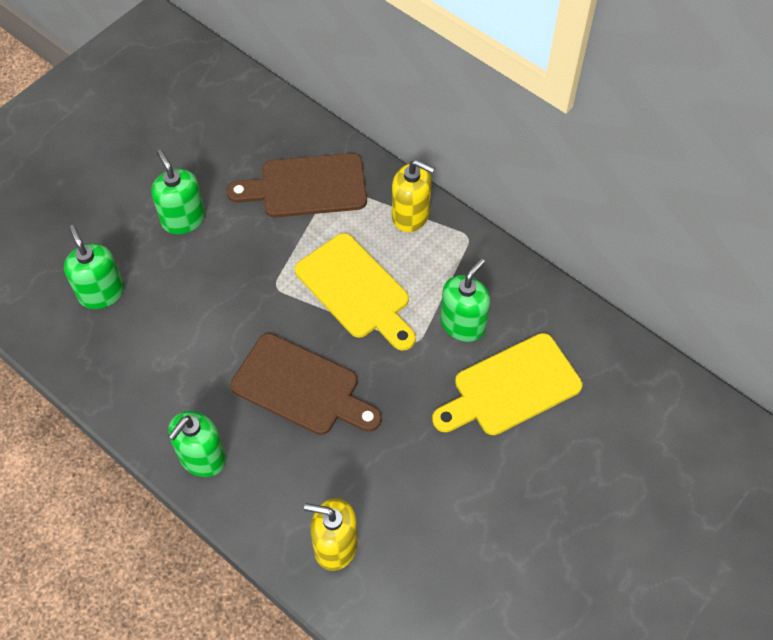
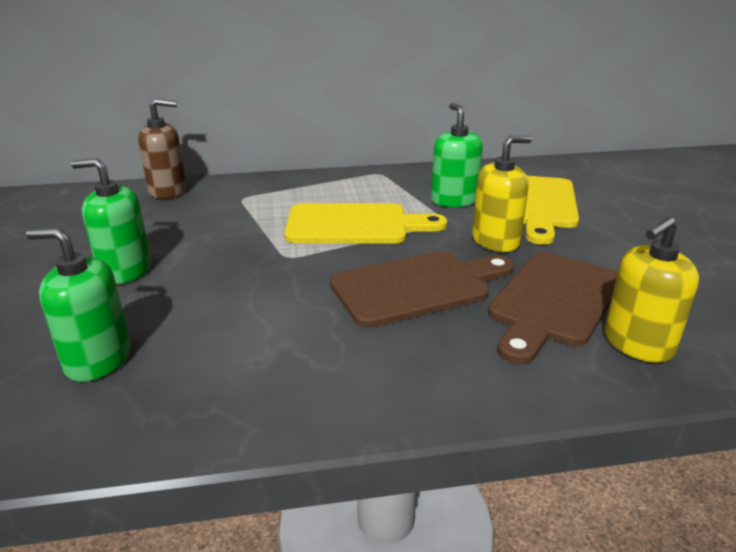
camera: 50 degrees left, 30 degrees down
green soap dispenser [168,411,226,477] -> none
brown cutting board [227,153,367,218] -> brown cutting board moved to [488,252,618,364]
yellow soap dispenser [392,160,435,232] -> yellow soap dispenser moved to [472,135,532,252]
none -> brown soap dispenser [138,99,186,199]

